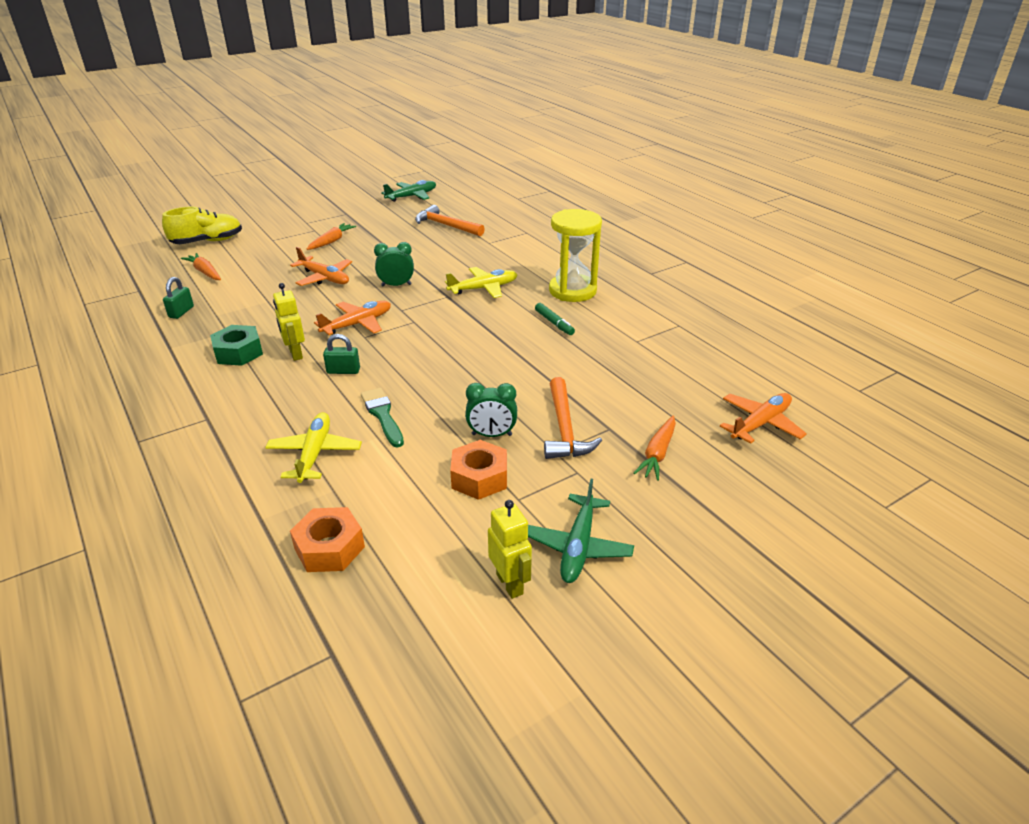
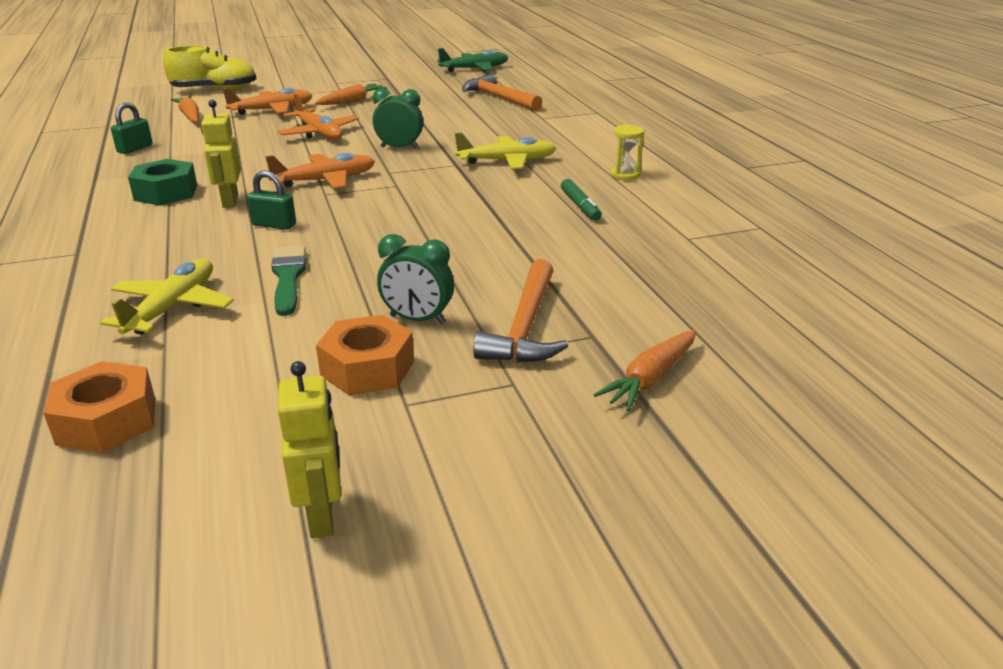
camera: 15 degrees right, 5 degrees down
green plane [528,479,634,583] -> none
yellow hourglass [549,209,602,302] -> yellow hourglass [611,125,644,180], size x0.44
orange plane [720,393,807,444] -> orange plane moved to [223,88,313,115]

